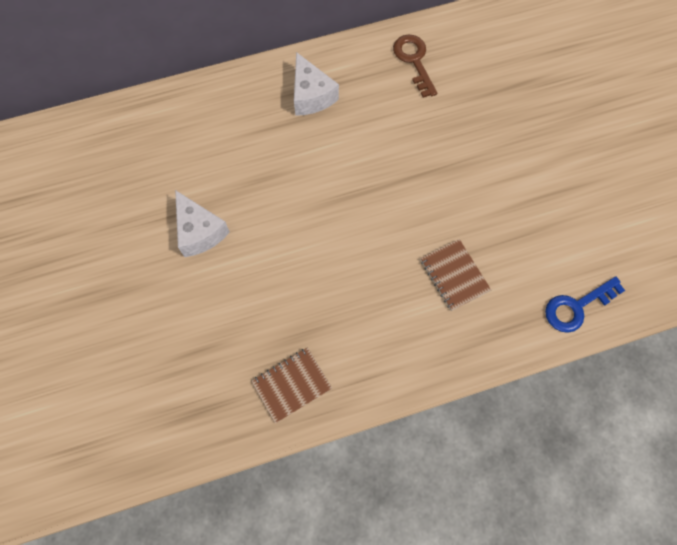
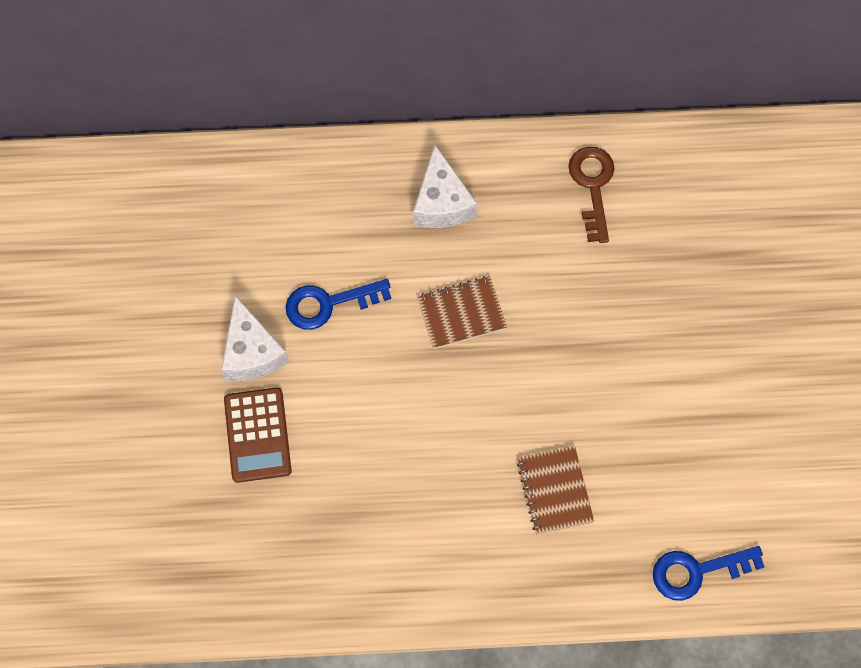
camera: 15 degrees right, 0 degrees up
brown notebook [251,347,332,423] -> brown notebook moved to [417,276,507,349]
none -> brown calculator [224,387,292,483]
none -> blue key [285,279,391,330]

